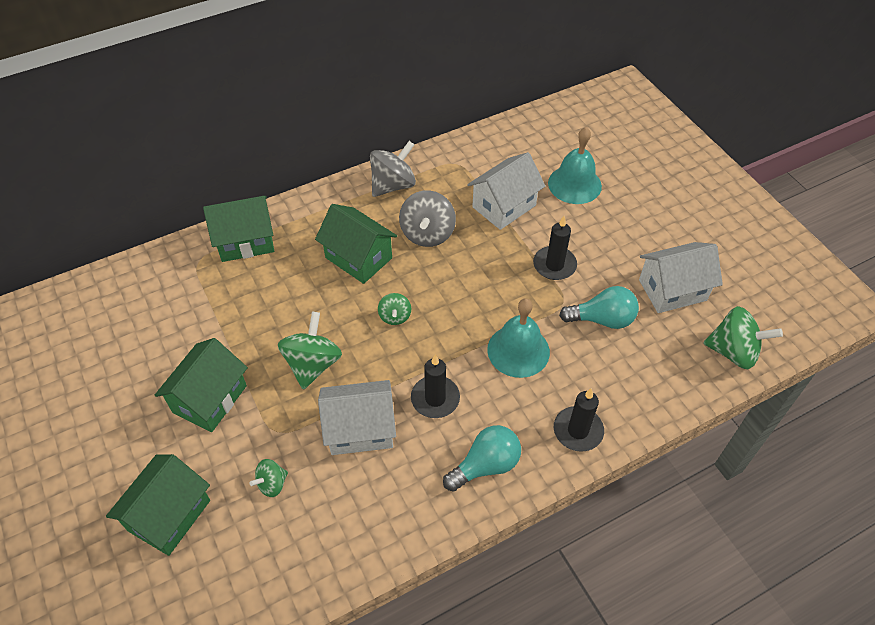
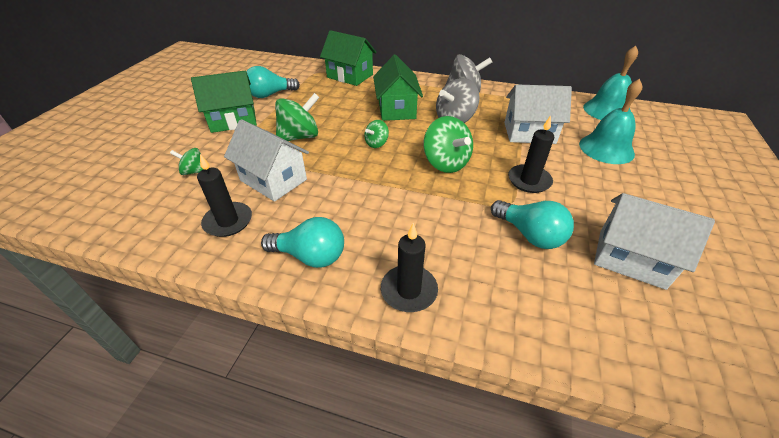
camera: 45 degrees right, 10 degrees down
green house [106,454,210,556] -> none
black candle [411,355,460,418] -> black candle moved to [197,154,252,237]
turquoise bell [487,298,550,378] -> turquoise bell moved to [583,46,638,120]
green spinning top [703,306,783,369] -> green spinning top moved to [423,116,473,173]
none -> turquoise light bulb [246,66,300,98]

